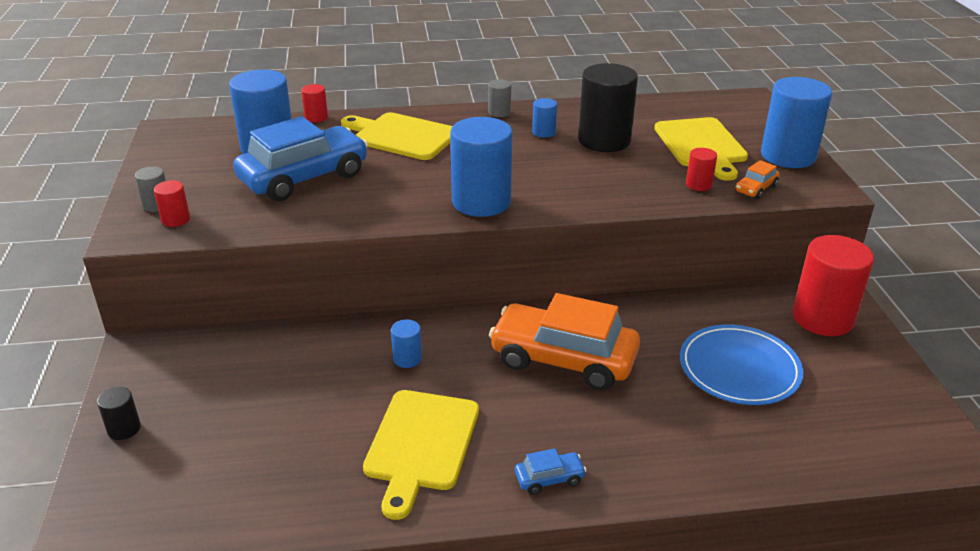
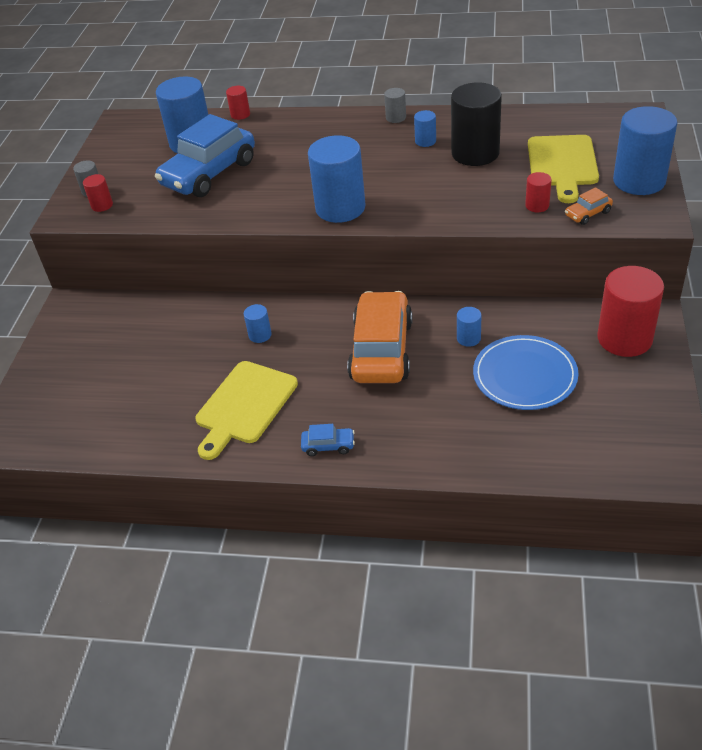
camera: 20 degrees right, 10 degrees up
black cylinder [97,387,141,440] -> none
blue car [233,116,368,201] -> blue car turned 150 degrees clockwise [155,114,255,197]
yellow cutting board [341,112,452,160] -> none
orange car [489,293,640,390] -> orange car turned 60 degrees clockwise [347,291,413,383]
none -> blue cylinder [457,307,481,347]

